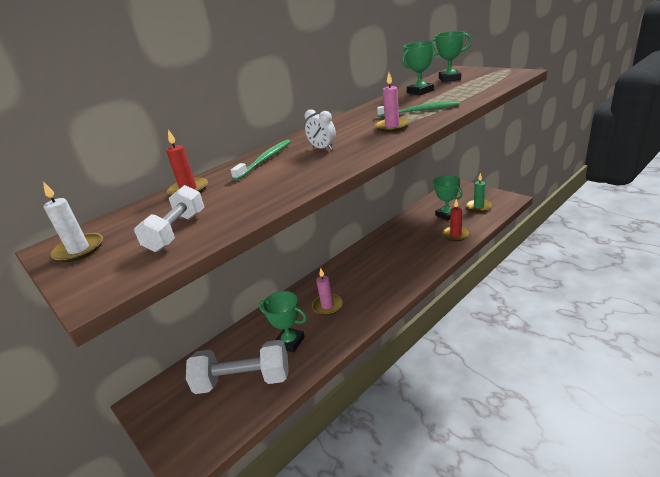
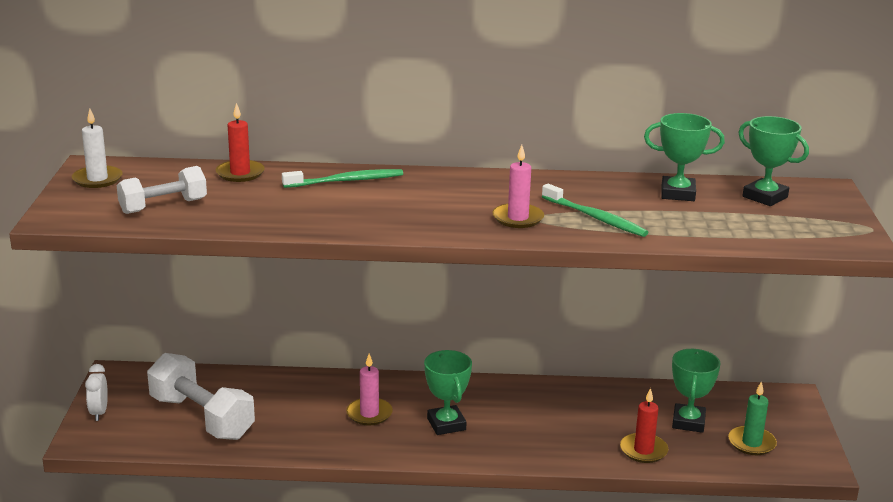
camera: 40 degrees right, 5 degrees down
green trophy [259,291,307,353] -> green trophy moved to [424,350,472,435]
white clock [305,109,336,150] -> white clock moved to [85,364,108,421]

